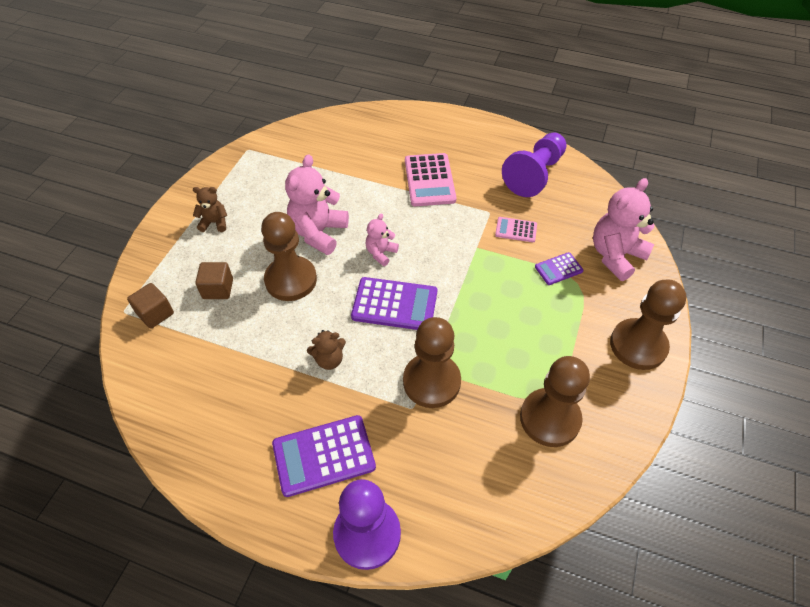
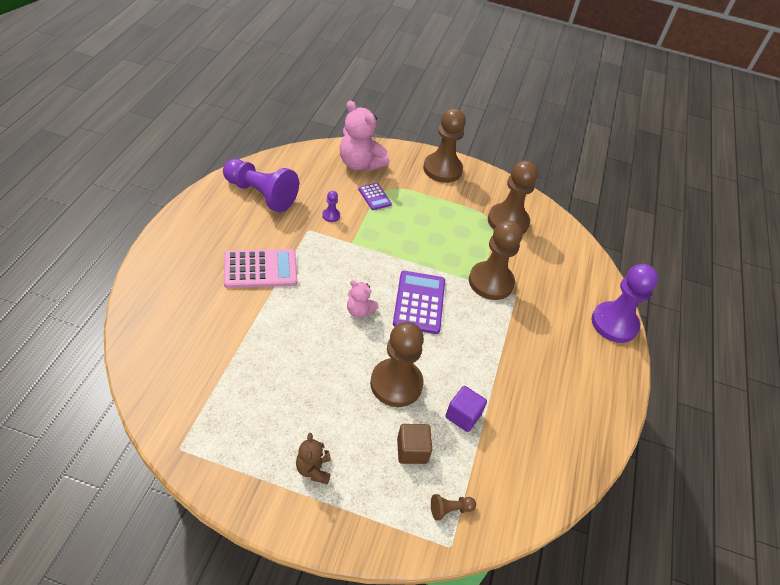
camera: 100 degrees left, 5 degrees down
brown cube [127,283,174,329] -> brown pawn [431,494,476,520]
purple calculator [272,415,376,497] -> none
pink teddy bear [285,154,349,255] -> none
brown teddy bear [307,330,346,370] -> none
pink calculator [495,217,537,242] -> purple pawn [322,191,340,222]
none -> purple cube [445,386,487,432]

